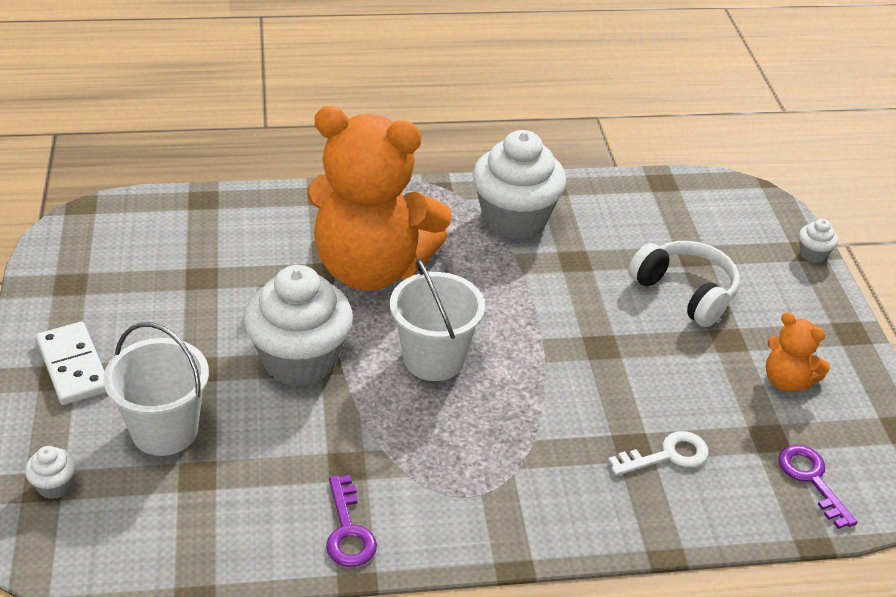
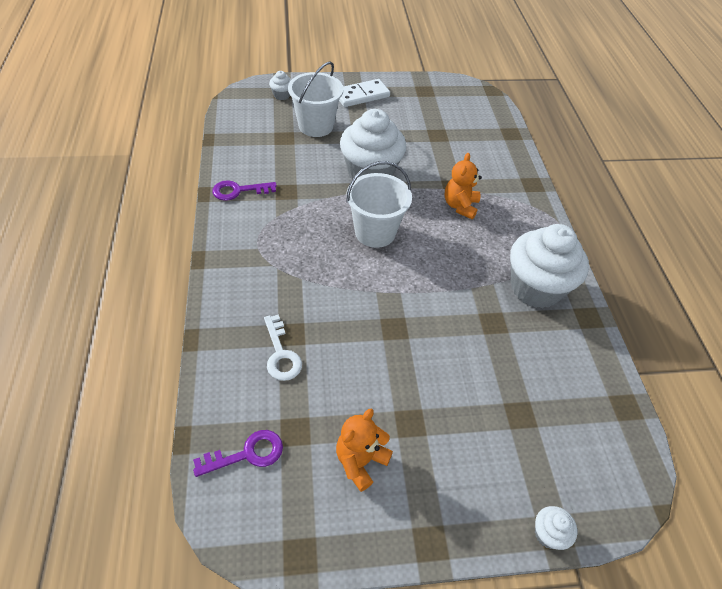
camera: 90 degrees right, 10 degrees up
orange teddy bear [307,106,452,291] -> orange teddy bear [445,153,482,219], size x0.42
white headphones [628,241,740,327] -> none

